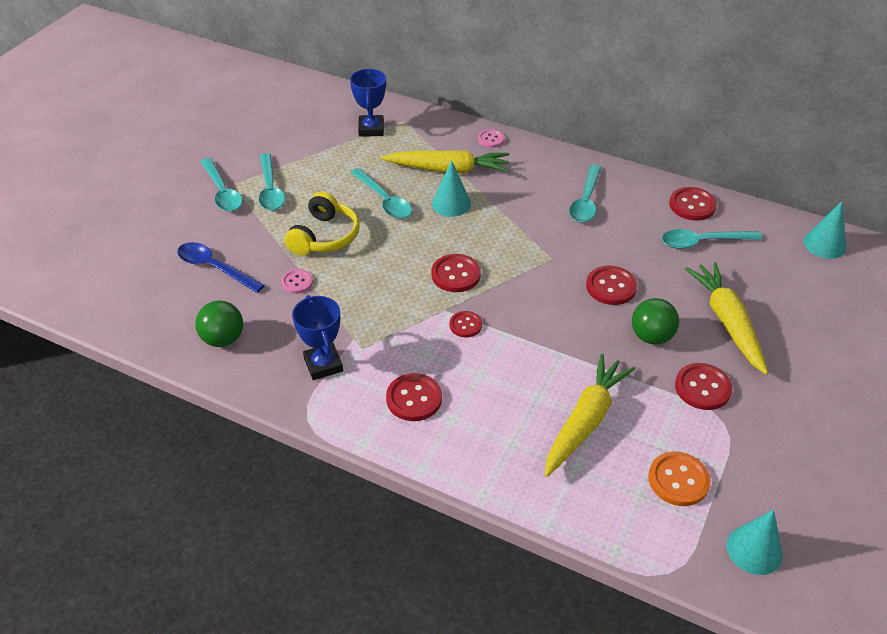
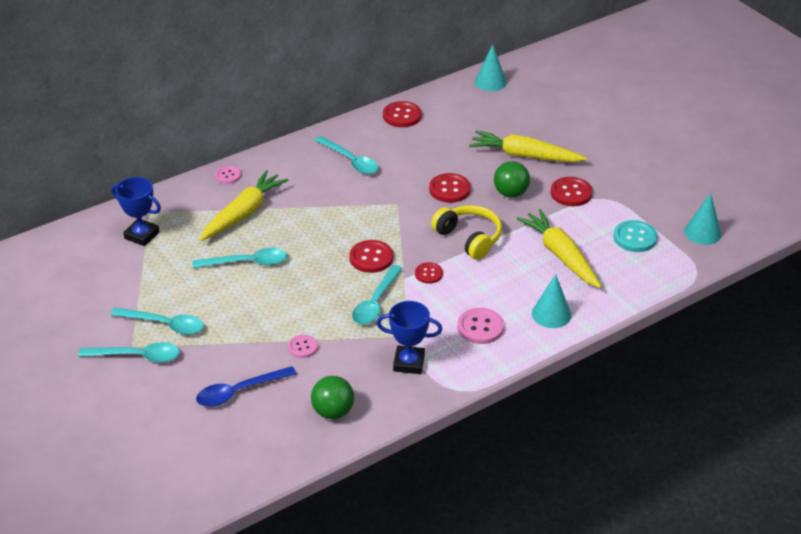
camera: 60 degrees left, 5 degrees down
yellow headphones [284,191,359,255] -> yellow headphones moved to [431,205,502,260]
red button [386,373,442,421] -> pink button [457,308,504,344]
turquoise cone [432,161,471,217] -> turquoise cone moved to [532,274,571,328]
orange button [648,451,711,506] -> turquoise button [613,220,657,252]
turquoise spoon [662,229,762,249] -> turquoise spoon moved to [352,265,403,325]

